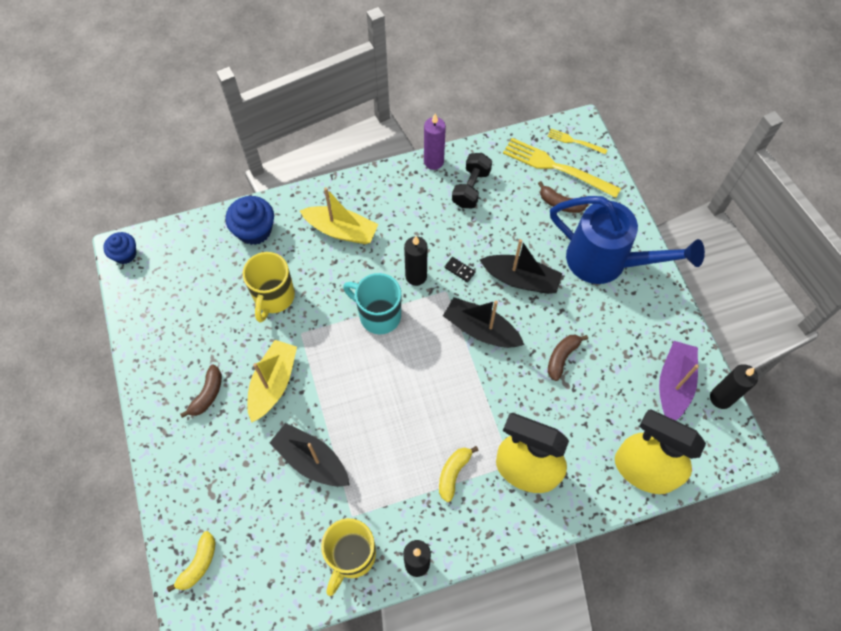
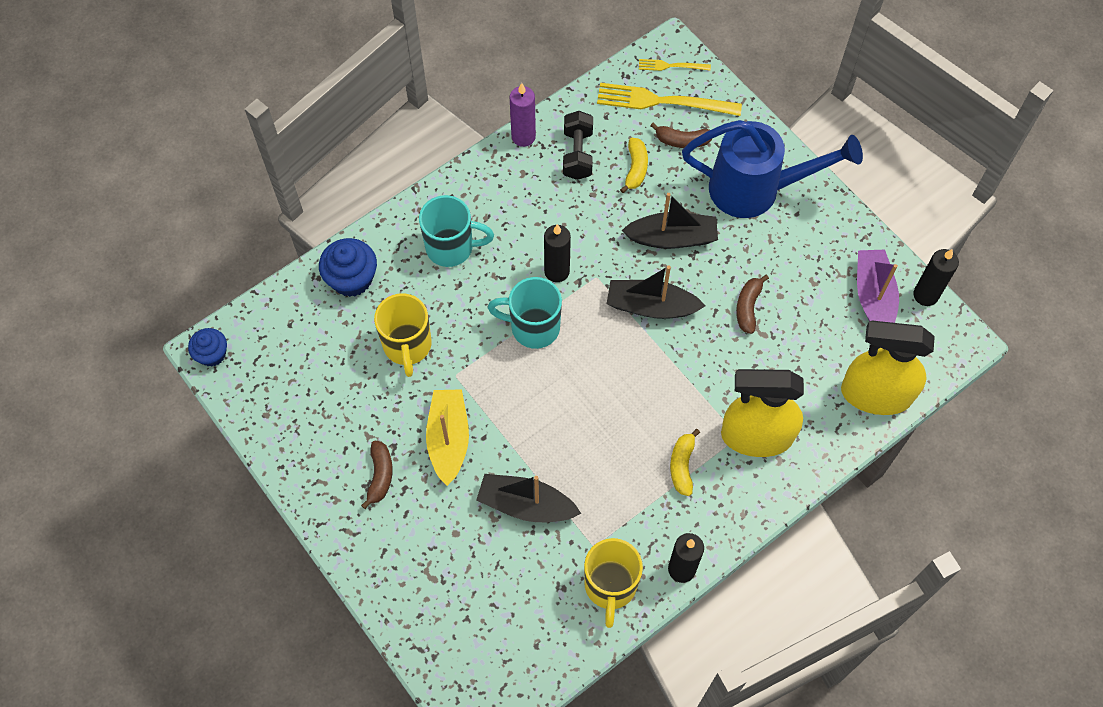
camera: 20 degrees left, 0 degrees up
yellow banana [167,531,216,592] -> yellow banana moved to [620,138,648,193]
yellow boat [300,187,378,244] -> turquoise mug [419,195,494,267]
black domino [445,257,475,282] -> none

